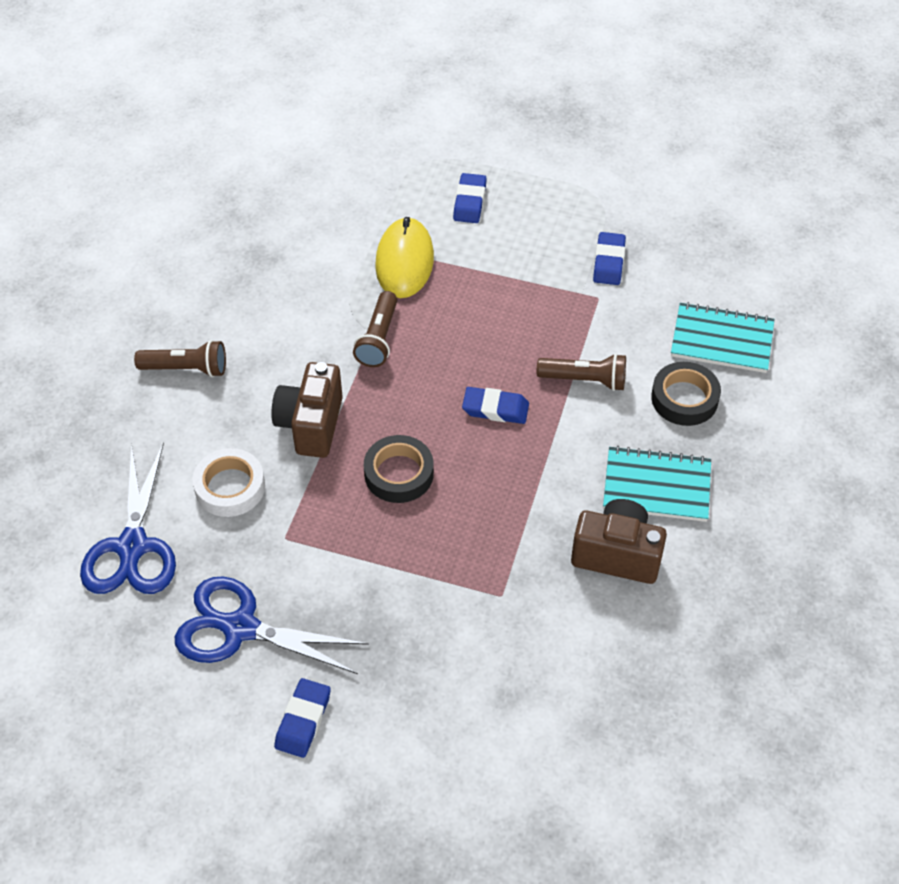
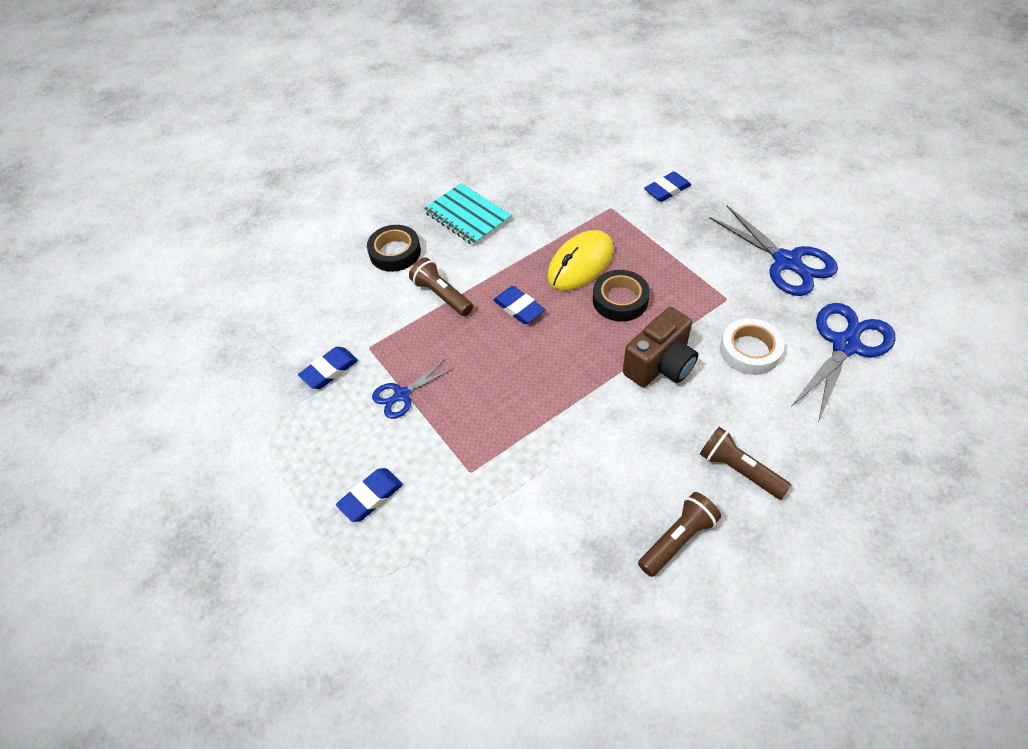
camera: 140 degrees left, 0 degrees up
blue eraser [274,678,331,758] -> blue eraser moved to [644,171,691,202]
brown flashlight [353,291,397,367] -> brown flashlight moved to [638,492,721,577]
yellow mouse [375,217,434,298] -> yellow mouse moved to [547,230,613,290]
brown camera [571,499,667,584] -> none
turquoise notebook [671,302,775,373] -> none
none -> blue scissors [372,360,454,419]

